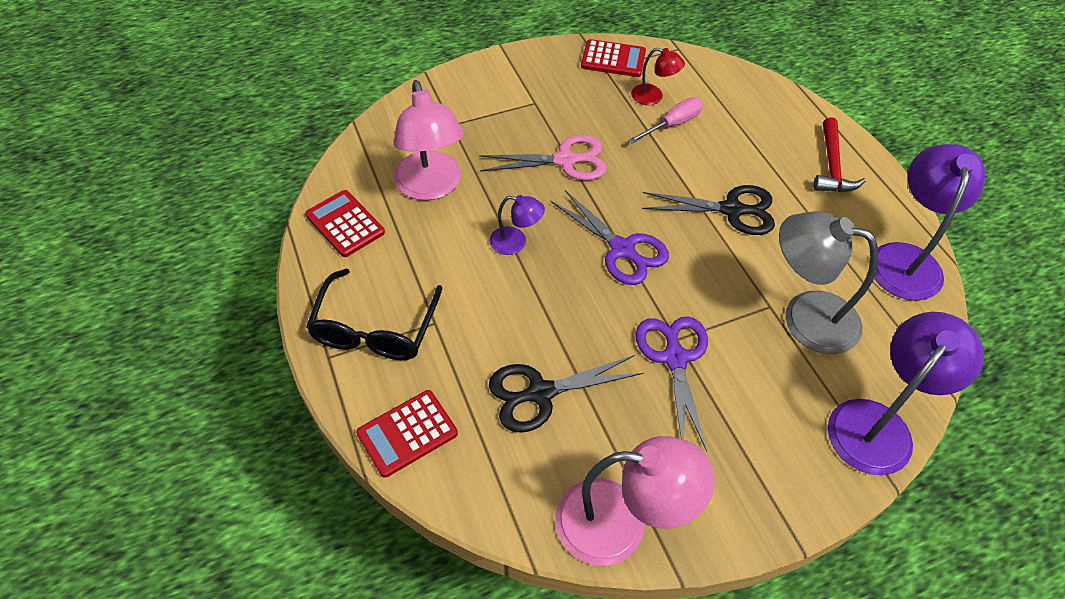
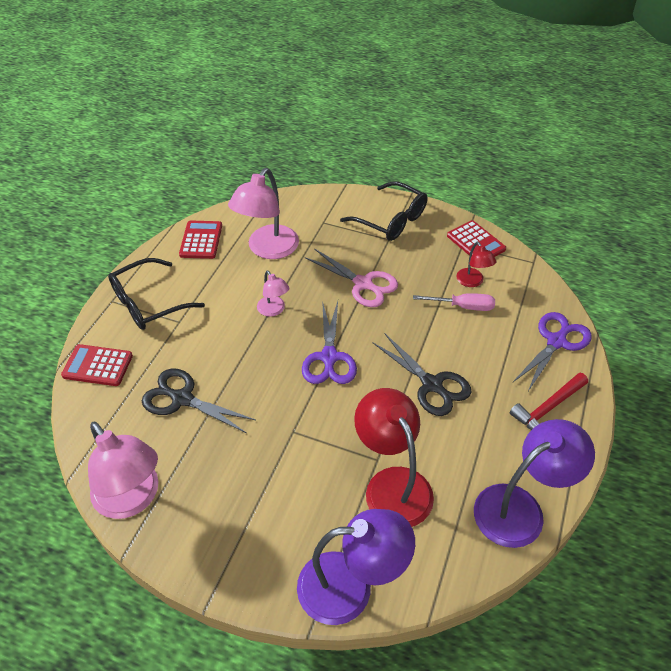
camera: 45 degrees right, 5 degrees down
purple lamp [490,195,545,255] -> pink lamp [257,270,289,317]
purple scissors [636,316,708,452] -> purple scissors moved to [512,312,592,393]
grey lamp [779,211,878,354] -> red lamp [354,388,434,527]
none -> black glasses [340,181,428,241]

